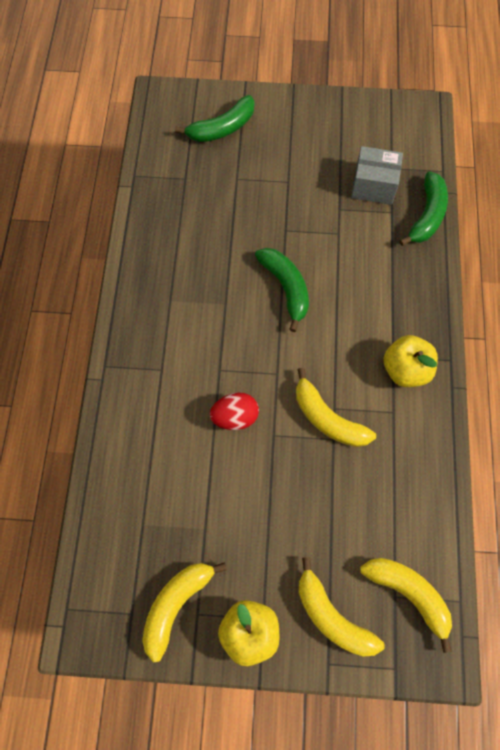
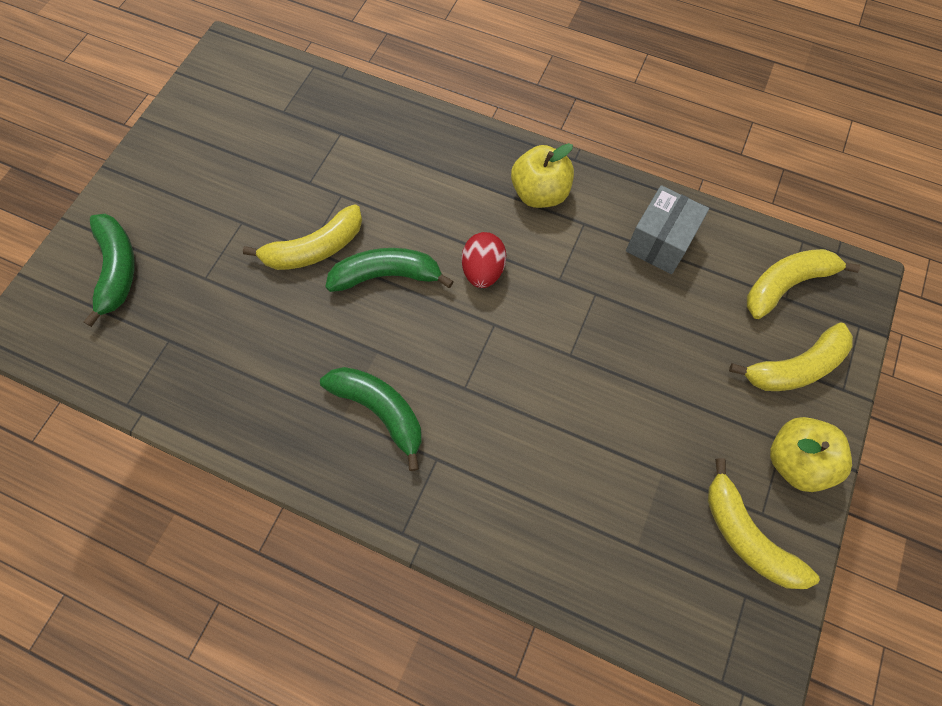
camera: 70 degrees left, 0 degrees up
red egg [210,393,259,430] -> red egg moved to [462,232,506,288]
yellow banana [296,368,376,447] -> yellow banana moved to [243,204,362,270]
grey box [351,146,403,205] -> grey box moved to [626,185,709,274]
green banana [399,171,448,246] -> green banana moved to [320,367,422,471]

